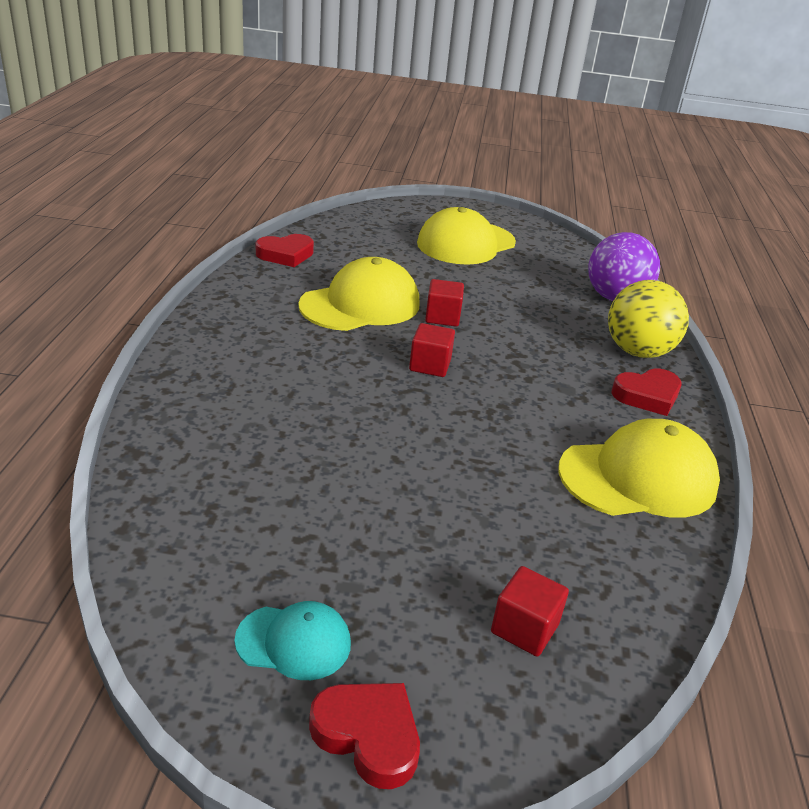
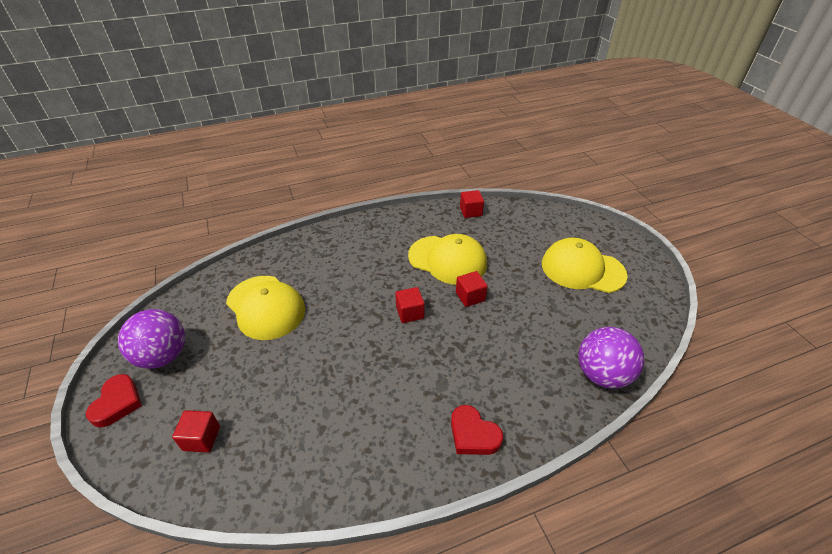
camera: 65 degrees right, 10 degrees up
turquoise cap [235,601,351,680] -> purple ball [118,309,185,369]
red heart [256,234,314,267] -> red cube [460,190,484,218]
yellow cap [558,419,720,517] -> yellow cap moved to [226,276,305,340]
yellow ball [608,280,689,358] -> none

